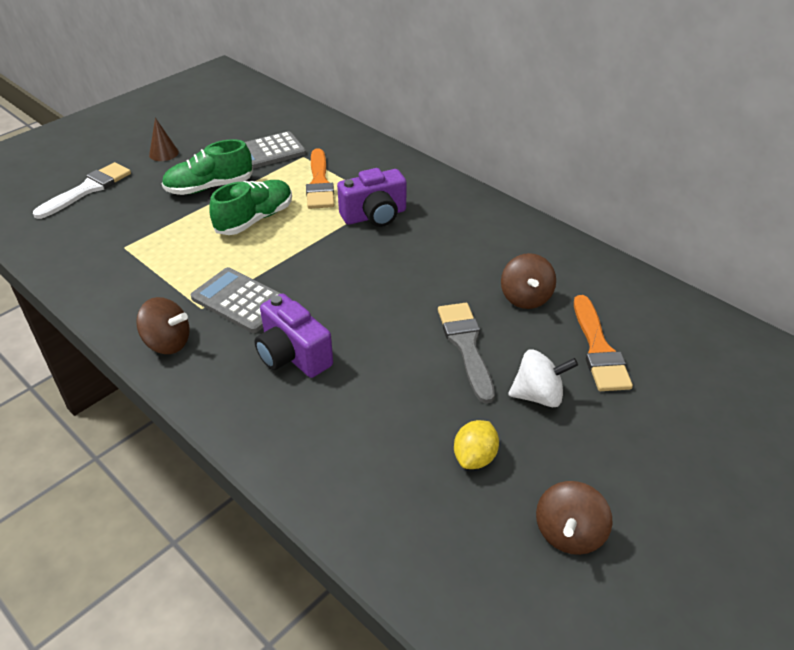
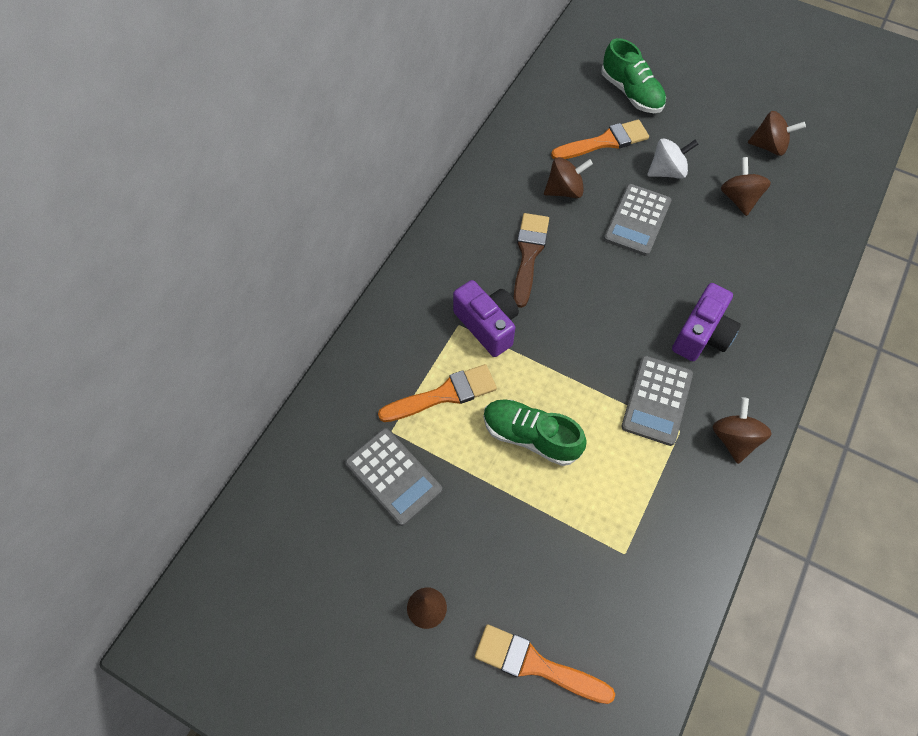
camera: 105 degrees left, 20 degrees up
white brush [33,162,131,219] -> orange brush [475,624,615,704]
green shoe [161,139,253,195] -> green shoe moved to [601,38,666,113]
grey brush [438,303,495,404] -> grey calculator [604,184,671,256]
yellow lemon [454,420,499,469] -> brown spinning top [721,157,771,216]
white spinning top [508,350,578,407] -> white spinning top turned 90 degrees clockwise [647,138,698,179]
none -> brown brush [513,213,549,308]

